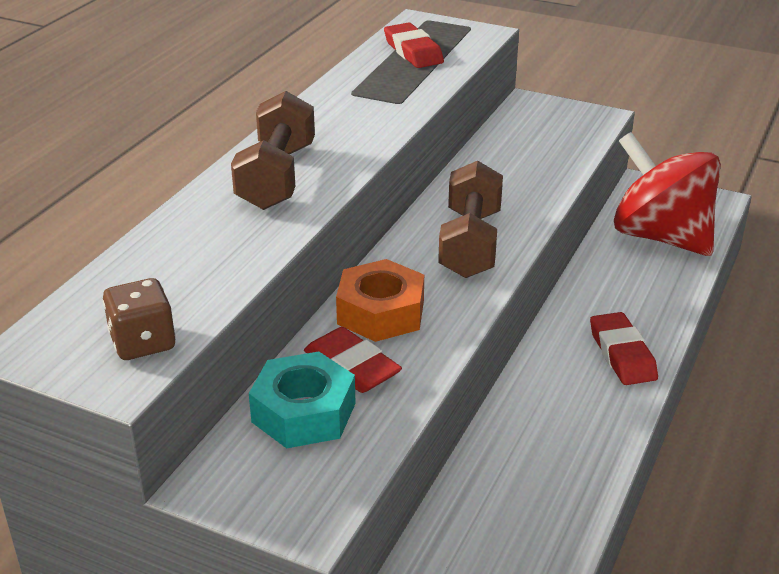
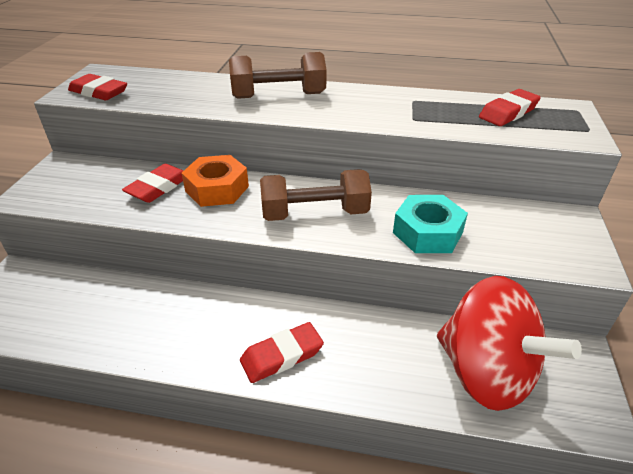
camera: 75 degrees right, 5 degrees up
brown dice [103,278,175,360] -> red eraser [68,74,127,100]
turquoise nut [249,351,356,449] -> turquoise nut moved to [393,195,468,253]
red spinning top [614,132,721,256] -> red spinning top turned 105 degrees clockwise [437,276,582,411]

